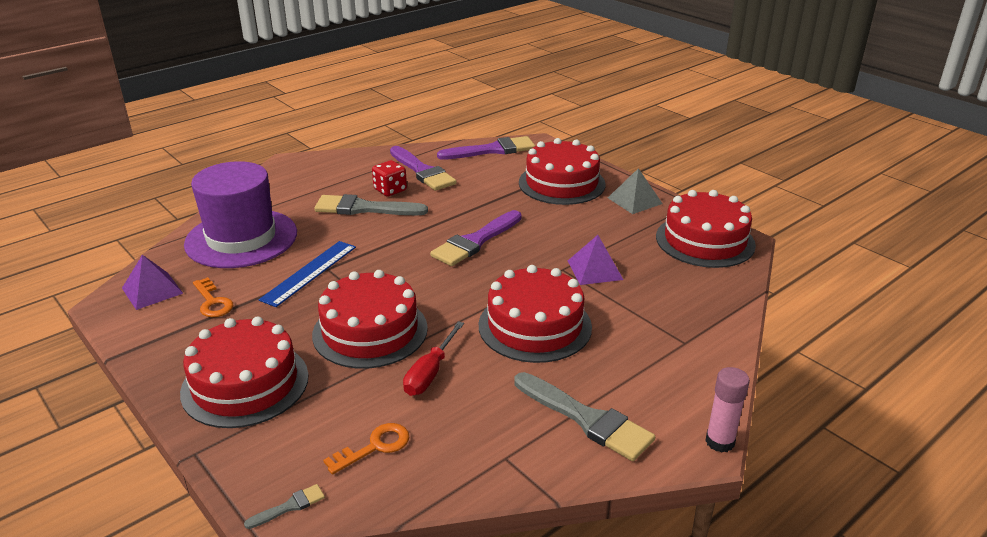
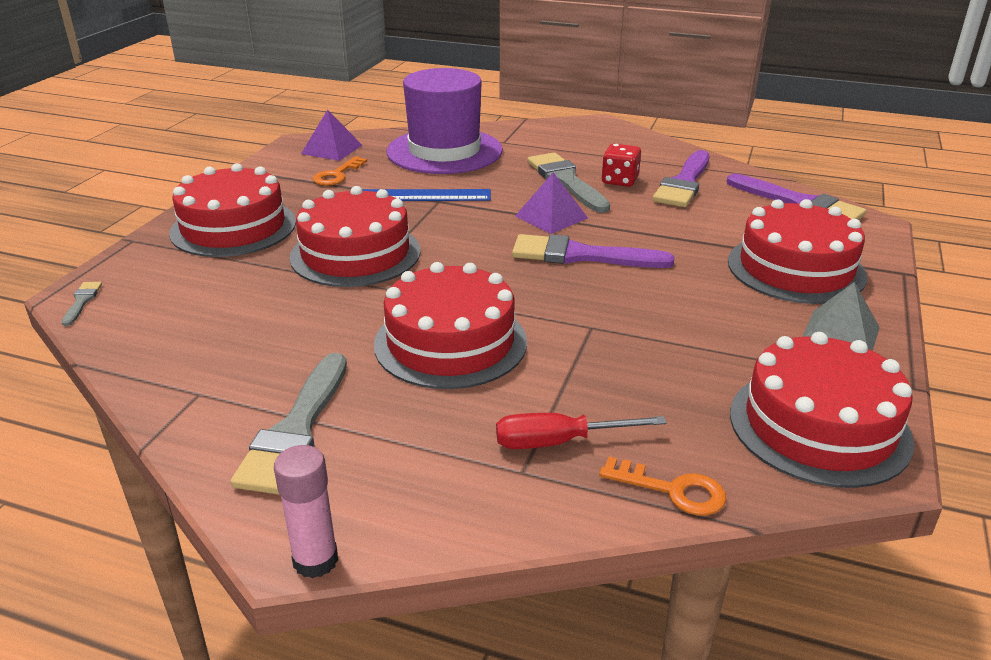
camera: 60 degrees right, 0 degrees up
grey brush [244,484,325,529] -> grey brush turned 120 degrees counterclockwise [62,282,102,326]
orange key [323,423,410,475] -> orange key moved to [599,457,726,516]
red screwdriver [403,321,464,396] -> red screwdriver moved to [496,413,667,449]
purple pyramid [568,235,623,285] -> purple pyramid moved to [515,172,588,234]

